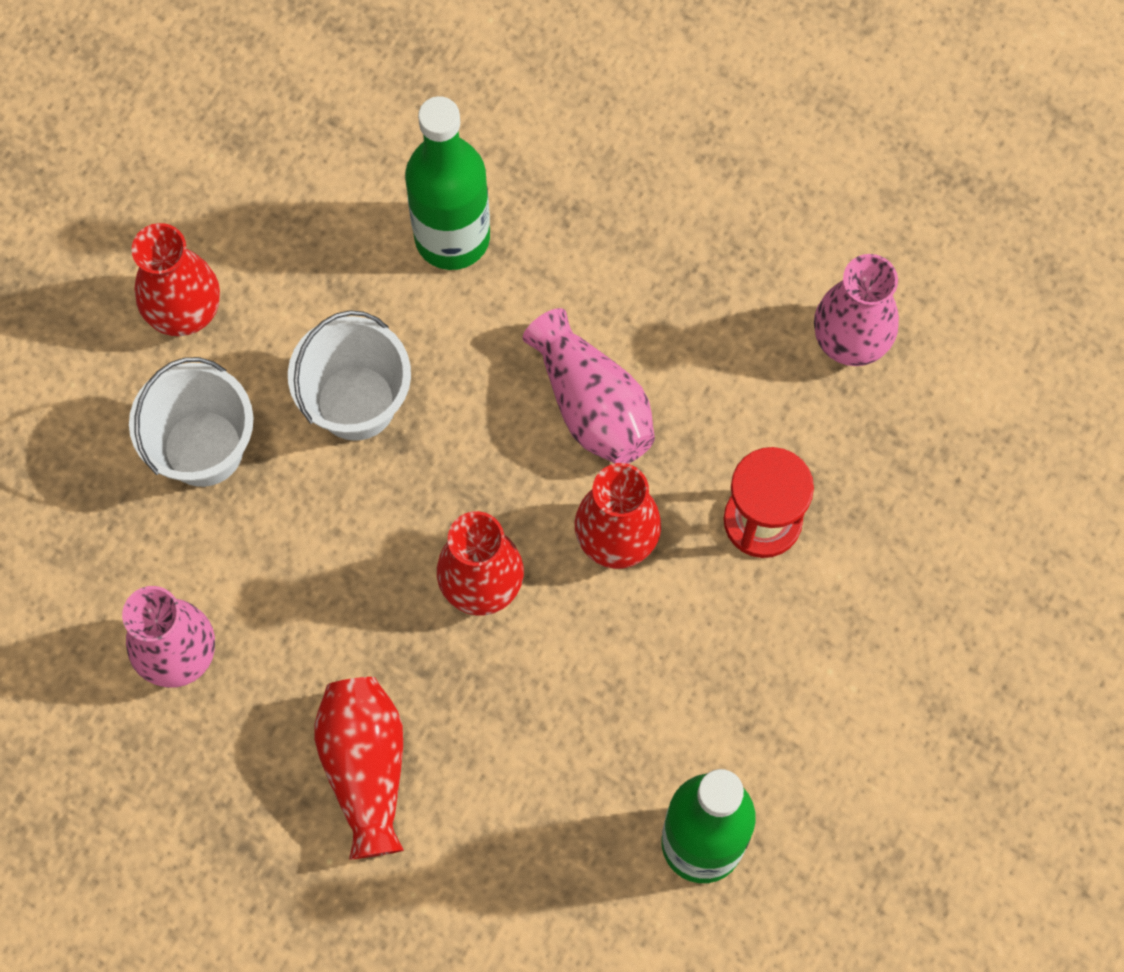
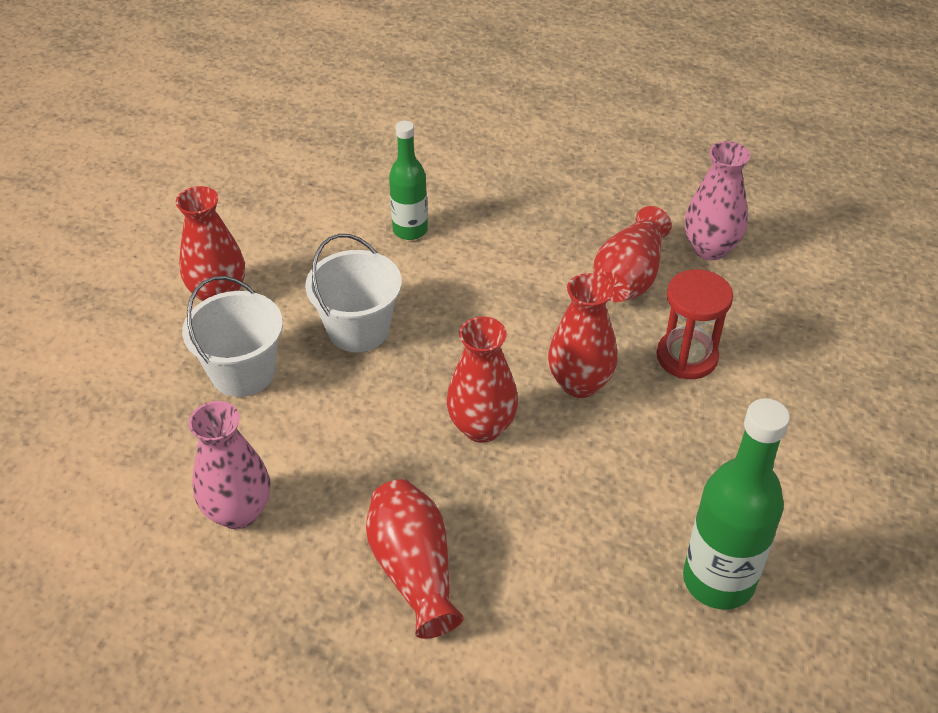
camera: 10 degrees left, 25 degrees down
green bottle [405,96,490,270] -> green bottle [389,121,428,240], size x0.64
pink vase [523,308,655,464] -> none
none -> red vase [593,206,672,302]

